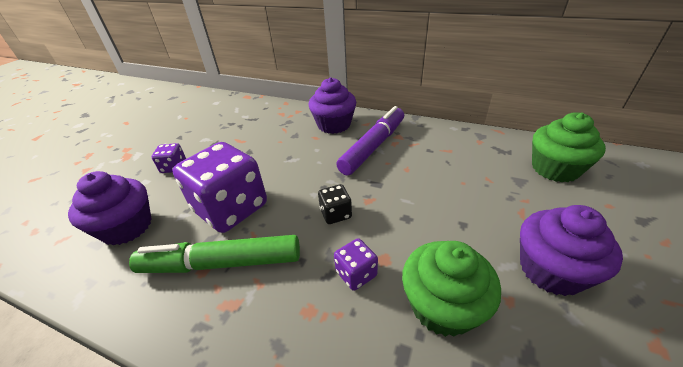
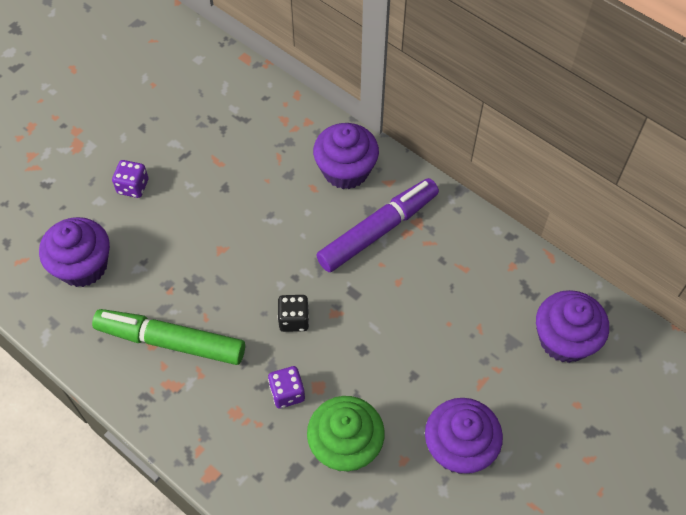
camera: 15 degrees right, 20 degrees up
purple dice [172,142,267,233] -> none
green cupcake [532,112,606,182] -> purple cupcake [536,290,609,363]

